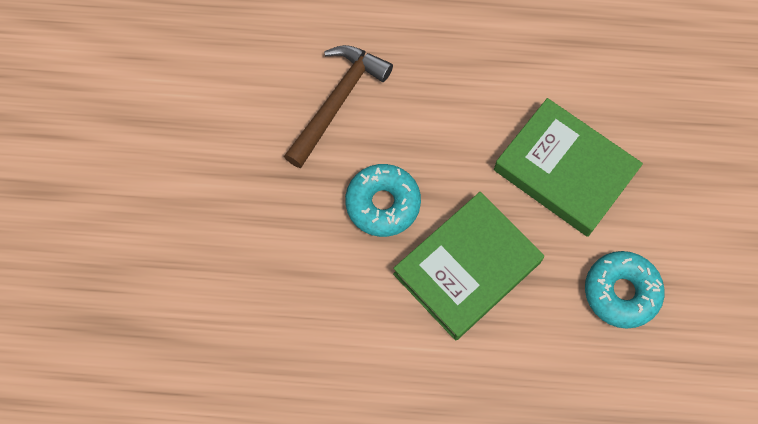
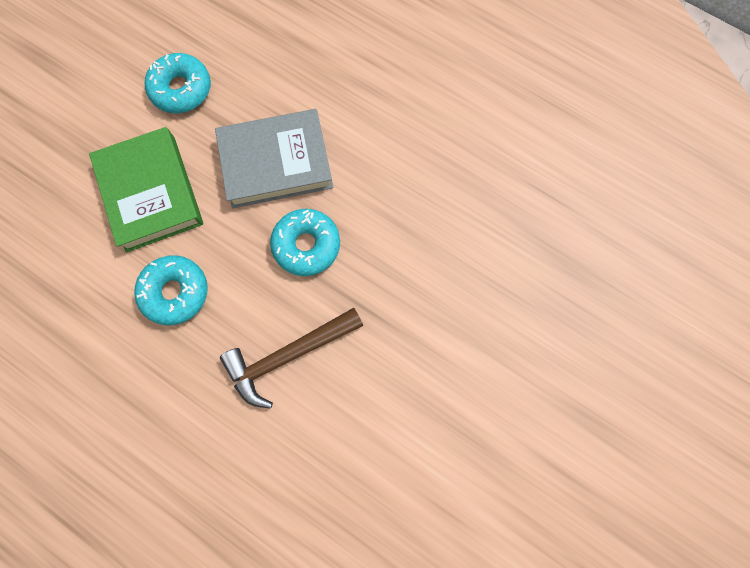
camera: 150 degrees left, 5 degrees up
green book [393,192,544,340] -> grey book [215,109,333,208]
none -> turquoise donut [134,255,208,325]

